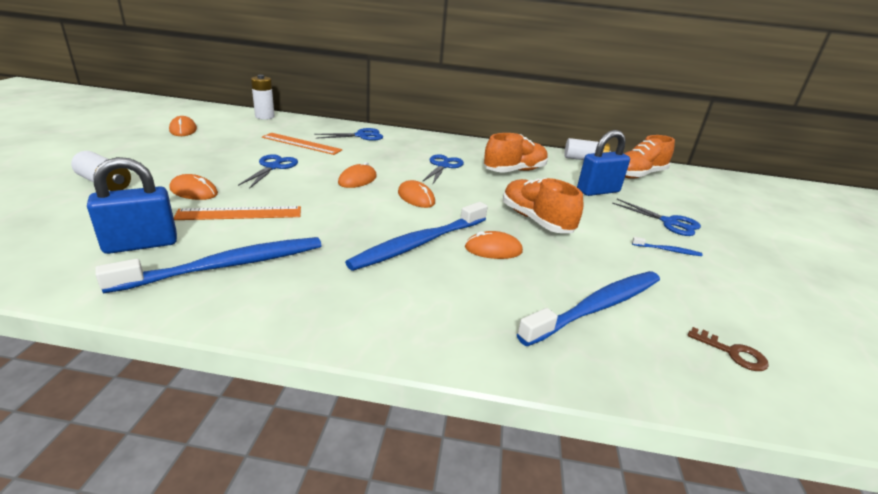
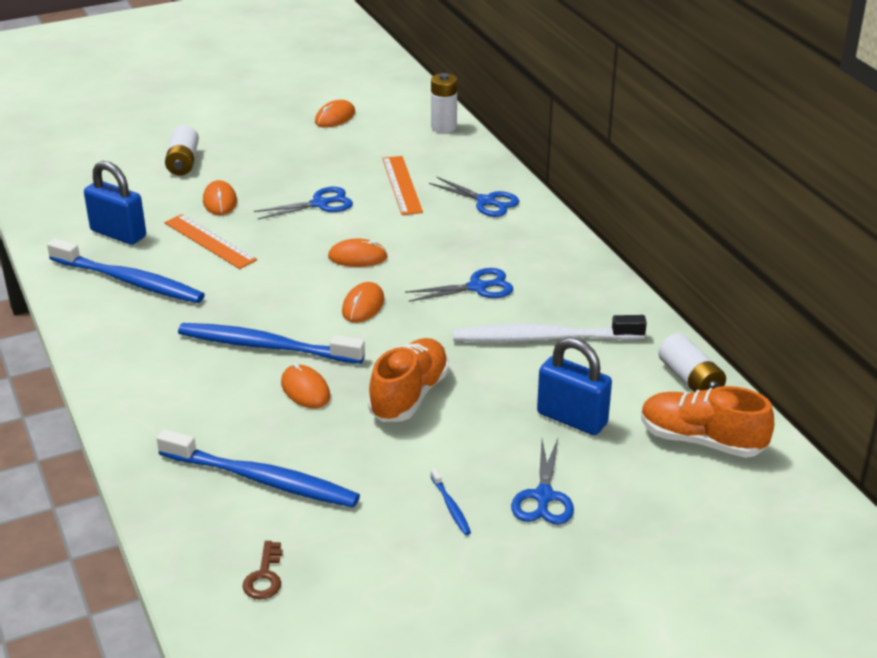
camera: 60 degrees right, 5 degrees up
orange shoe [484,133,548,173] -> white toothbrush [453,315,647,342]

